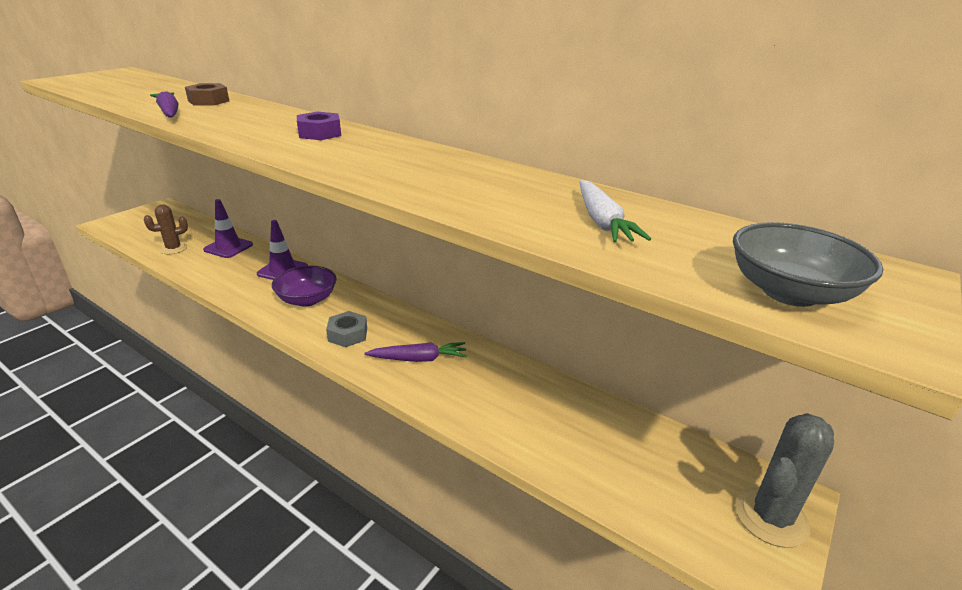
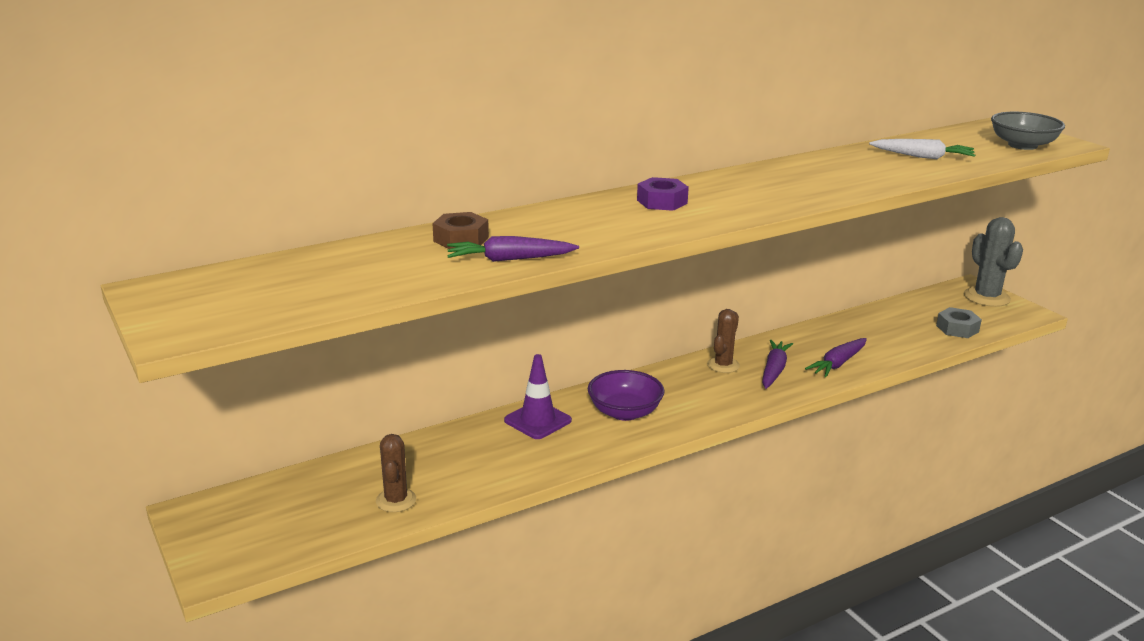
camera: 65 degrees left, 5 degrees down
purple traffic cone [203,199,253,258] -> none
grey nut [326,311,367,347] -> grey nut moved to [936,307,982,338]
none -> brown cactus [707,309,740,373]
none -> purple carrot [805,338,867,377]

